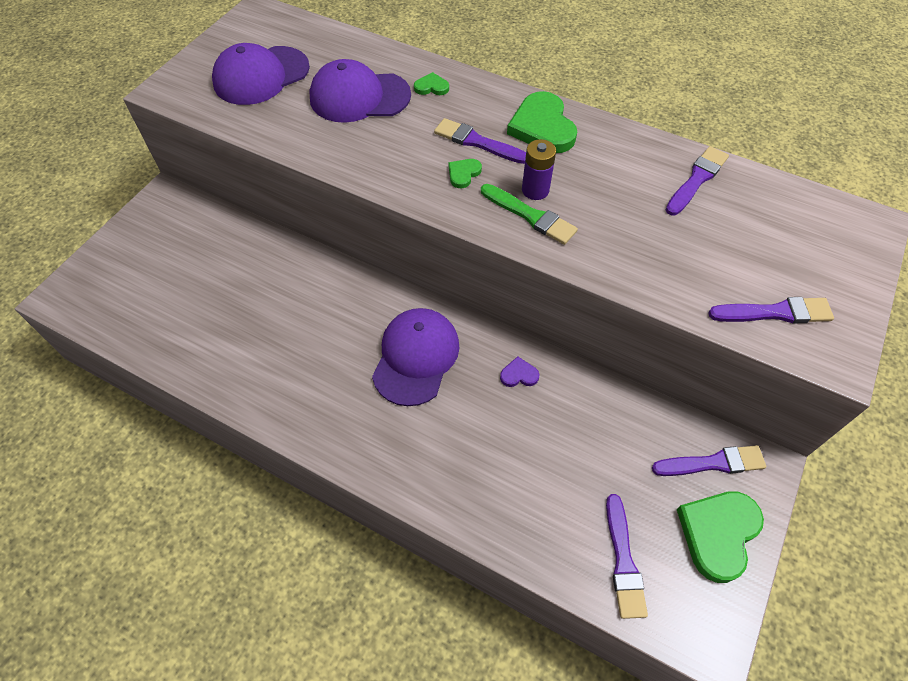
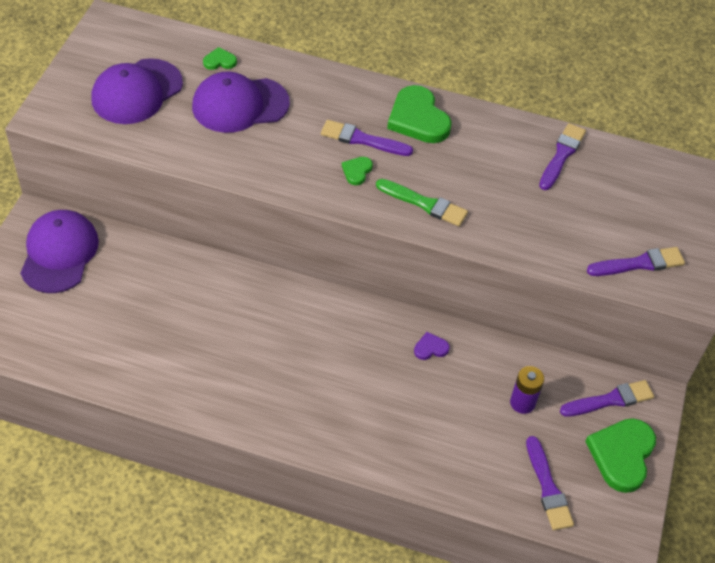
camera: 15 degrees left, 5 degrees down
purple cap [372,308,460,406] -> purple cap moved to [20,210,99,293]
green heart [414,72,449,95] -> green heart moved to [203,47,237,70]
purple battery [522,139,556,200] -> purple battery moved to [510,366,544,414]

